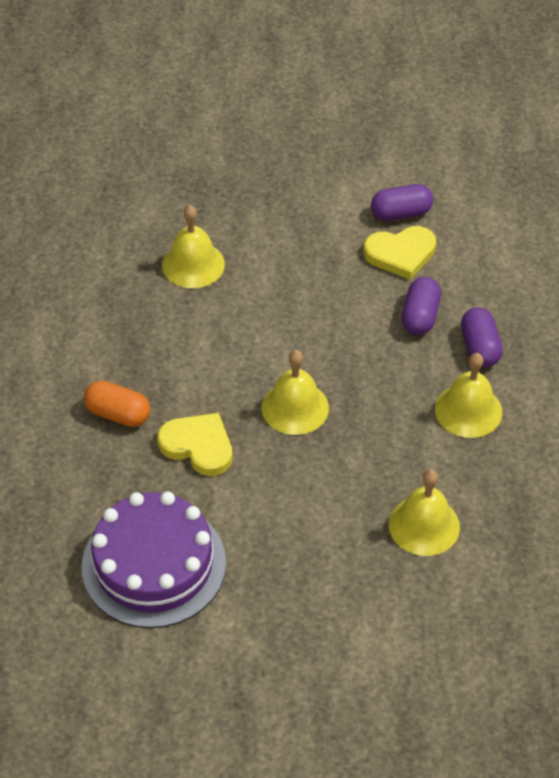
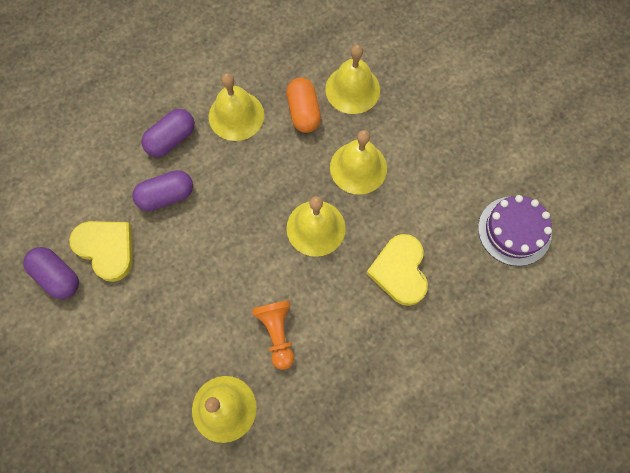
camera: 125 degrees left, 20 degrees up
purple cake [82,491,226,628] -> purple cake [478,195,552,266], size x0.62
orange capsule [84,381,150,427] -> orange capsule moved to [286,78,321,133]
none -> orange pawn [252,300,294,370]
none -> yellow bell [330,130,387,195]

